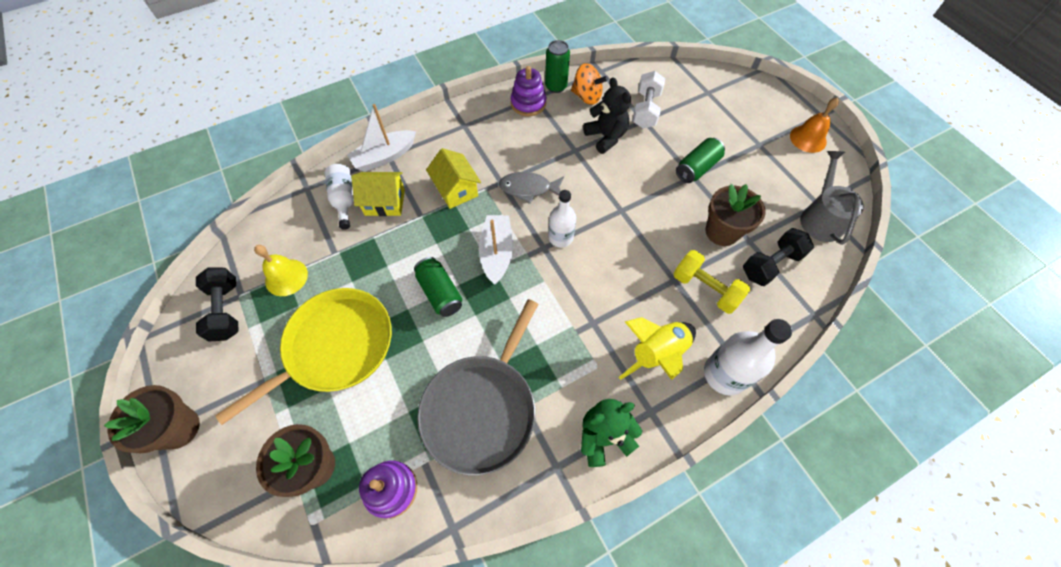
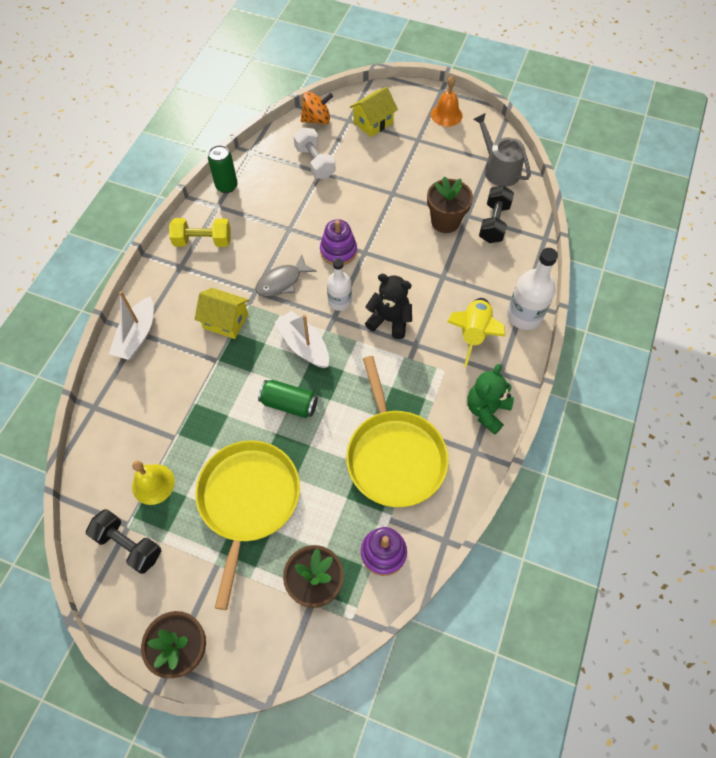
camera: 40 degrees left, 0 degrees up
white bottle [325,164,354,230] -> none
yellow house [351,172,405,216] -> yellow house moved to [350,87,398,137]
grey pan [417,299,538,476] -> yellow pan [346,356,448,507]
purple stacking toy [511,66,546,116] -> purple stacking toy moved to [320,219,357,265]
orange spinning top [571,63,609,105] -> orange spinning top moved to [301,92,333,124]
black teddy bear [583,78,631,154] -> black teddy bear moved to [365,274,412,339]
yellow dumbbell [673,250,750,314] -> yellow dumbbell moved to [169,218,231,247]
green can [676,138,725,183] -> none

